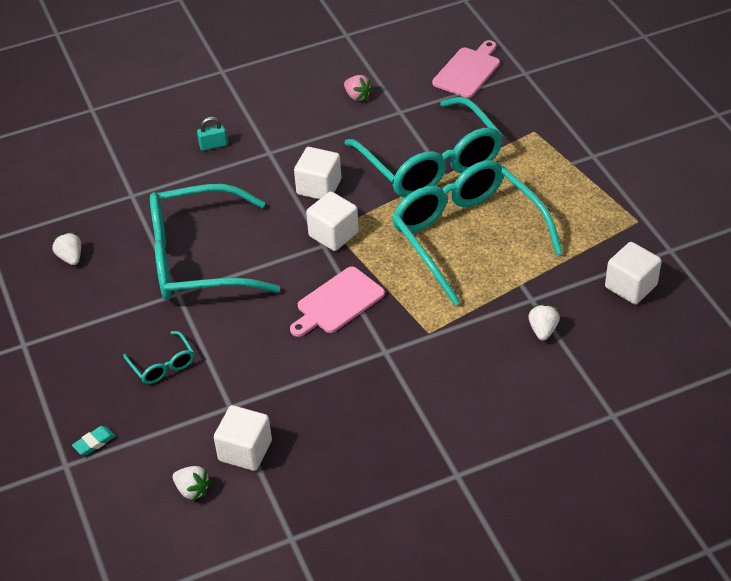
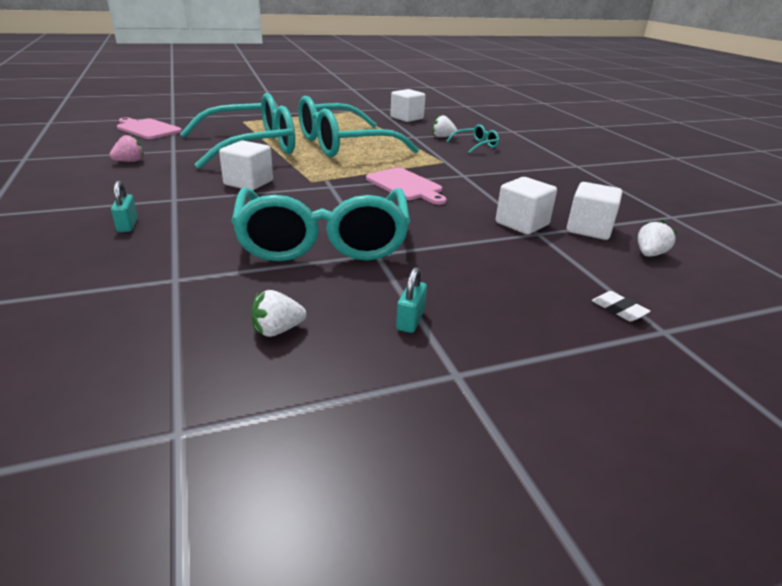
camera: 90 degrees left, 15 degrees down
turquoise eraser [72,426,115,456] -> white eraser [592,291,650,321]
turquoise glasses [123,331,194,384] -> turquoise glasses moved to [446,124,499,154]
white cube [306,191,359,251] -> white cube moved to [496,177,557,235]
none -> turquoise padlock [396,267,427,333]

